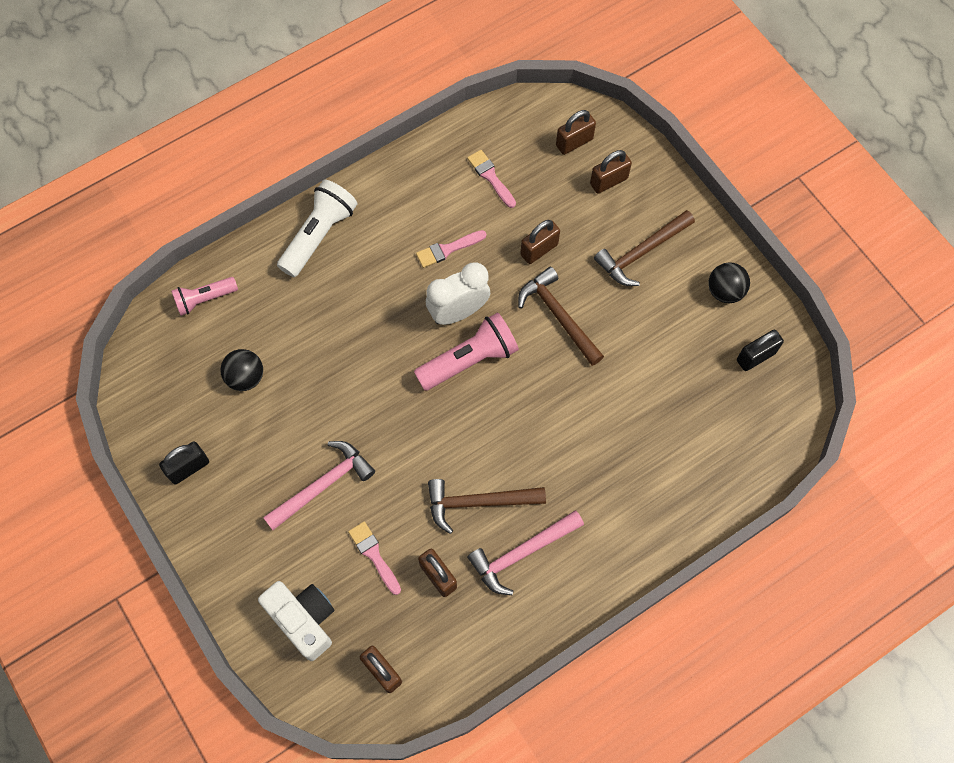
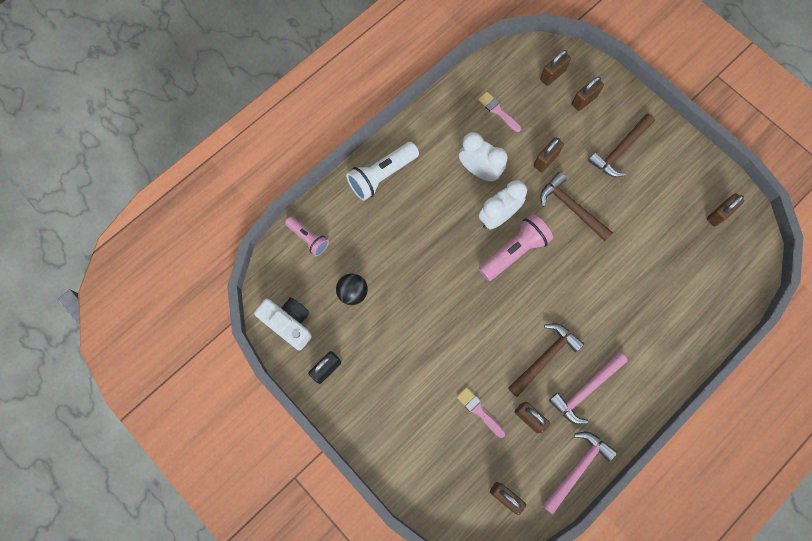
camera: 10 degrees left, 5 degrees up
pink flashlight [171,277,238,316] -> pink flashlight turned 105 degrees counterclockwise [285,216,329,256]
white camera [258,581,334,661] -> white camera moved to [254,297,312,351]
pink hammer [263,441,375,530] -> pink hammer moved to [542,432,617,515]
white flashlight [277,180,358,277] -> white flashlight turned 150 degrees counterclockwise [346,142,419,201]
pink brush [416,230,486,268] -> white clock [459,132,507,182]
brown hammer [428,479,546,534] -> brown hammer turned 150 degrees clockwise [508,323,584,397]
black ball [708,262,750,303] -> none
black padlock [737,330,784,371] -> brown padlock [707,193,744,226]

